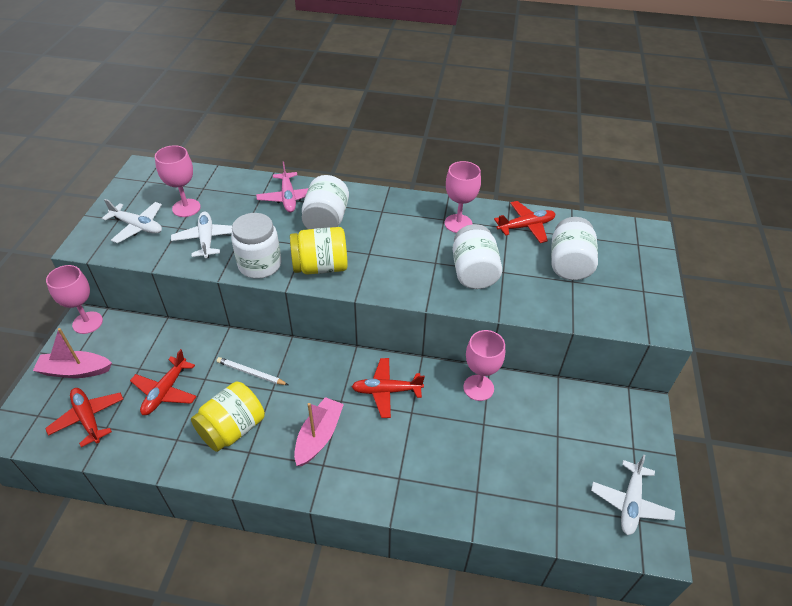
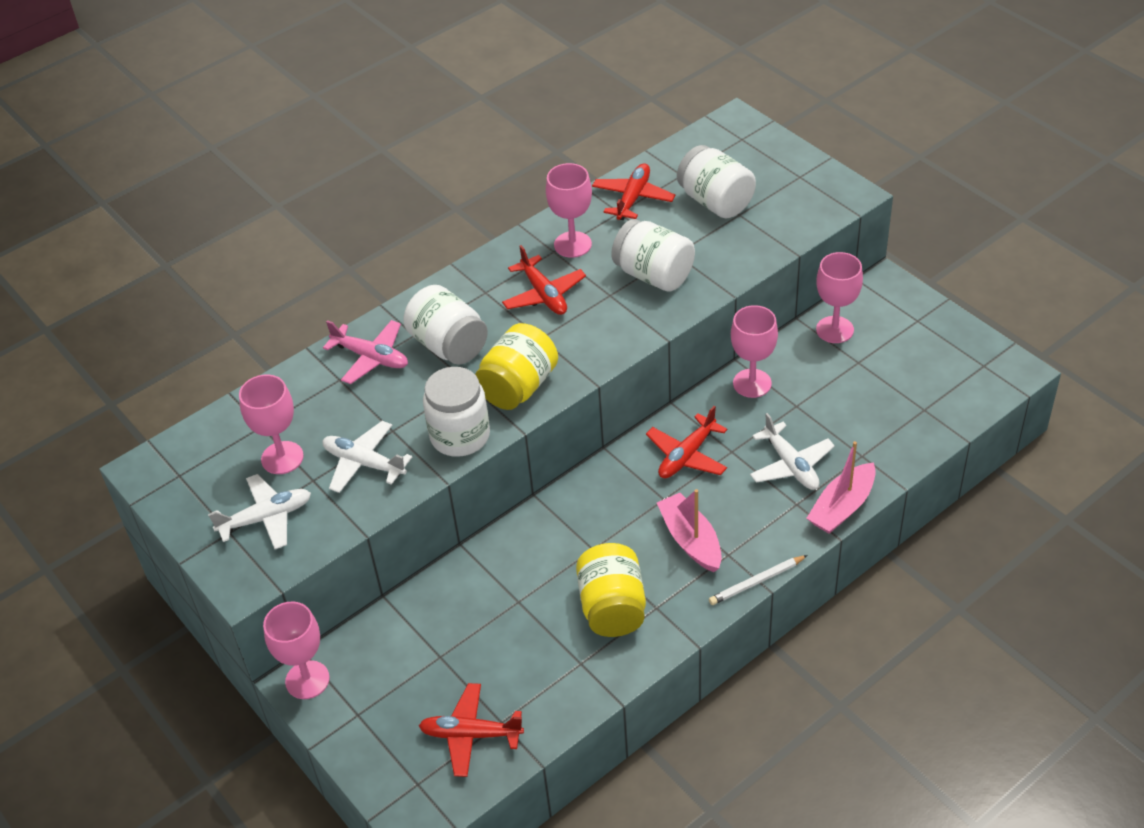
camera: 45 degrees left, 0 degrees up
pink boat [33,328,112,378] -> pink boat moved to [806,441,876,534]
red plane [130,349,197,415] -> red plane moved to [502,245,586,315]
white pencil [217,357,288,385] -> white pencil moved to [709,555,808,605]
white plane [591,454,675,535] -> white plane moved to [750,413,835,490]
none -> pink goblet [816,252,863,343]

